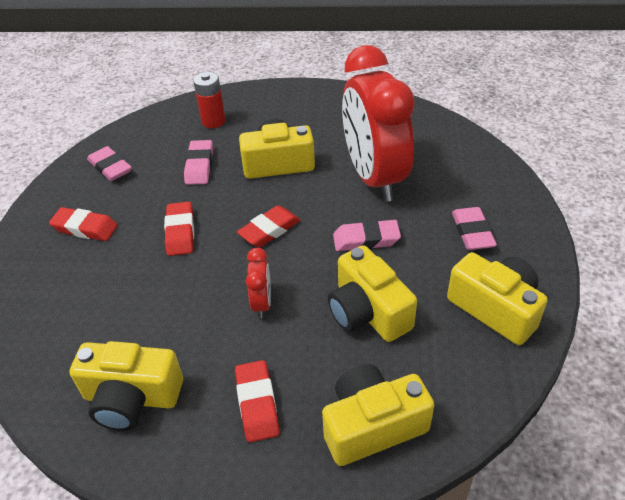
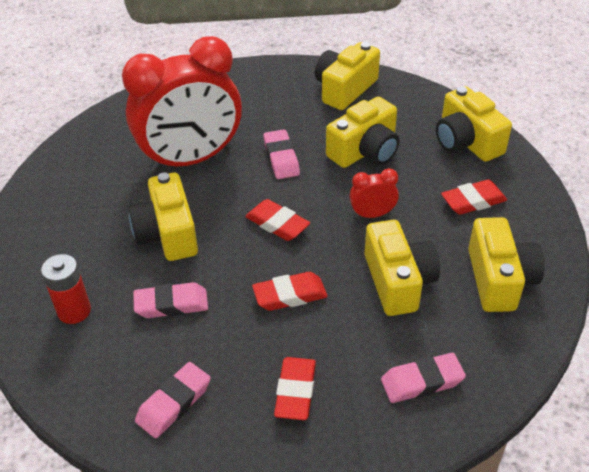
camera: 100 degrees left, 0 degrees up
pink eraser [452,207,497,250] -> pink eraser moved to [381,353,466,403]
none -> yellow camera [365,220,440,316]

